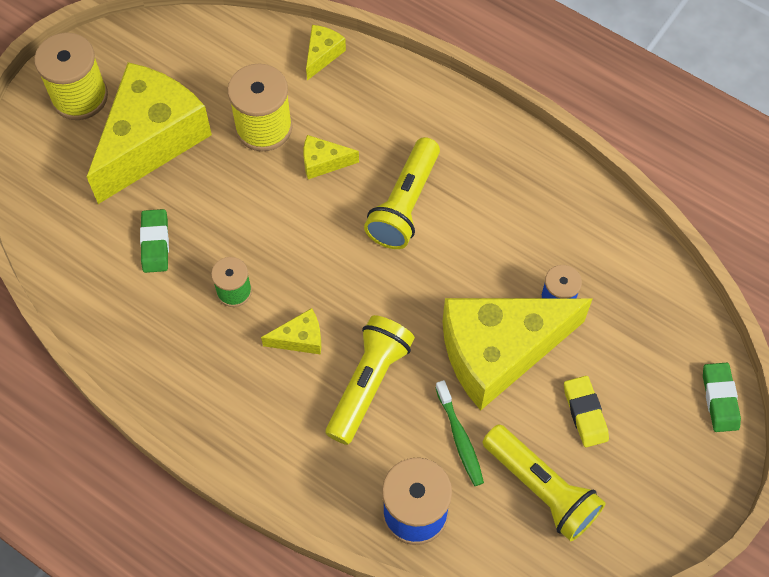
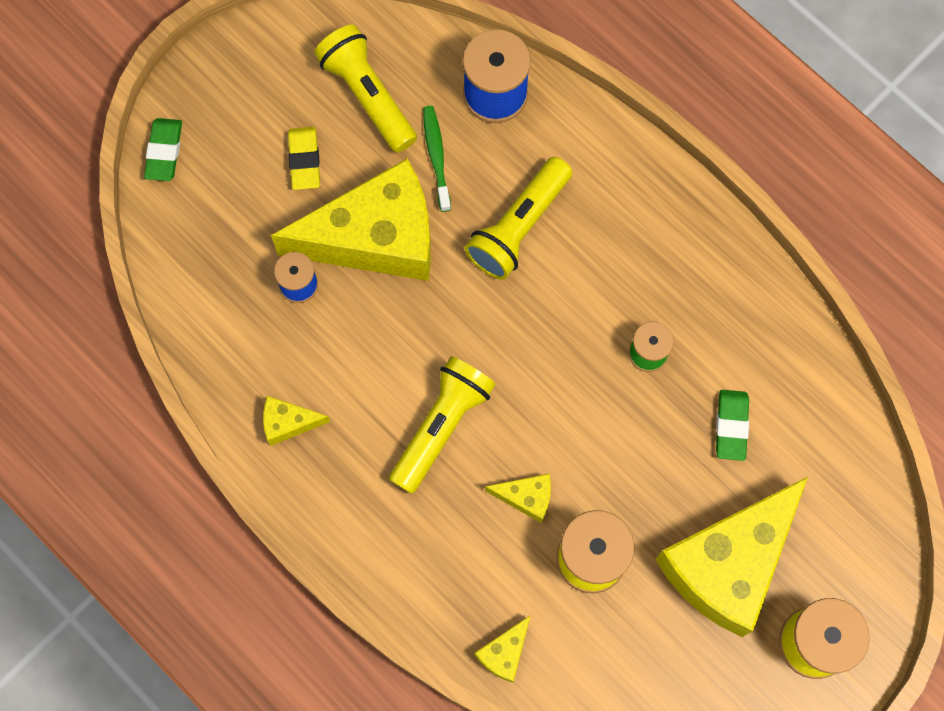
camera: 170 degrees left, 10 degrees up
yellow cheese [261,308,321,355] -> yellow cheese moved to [263,396,330,446]

